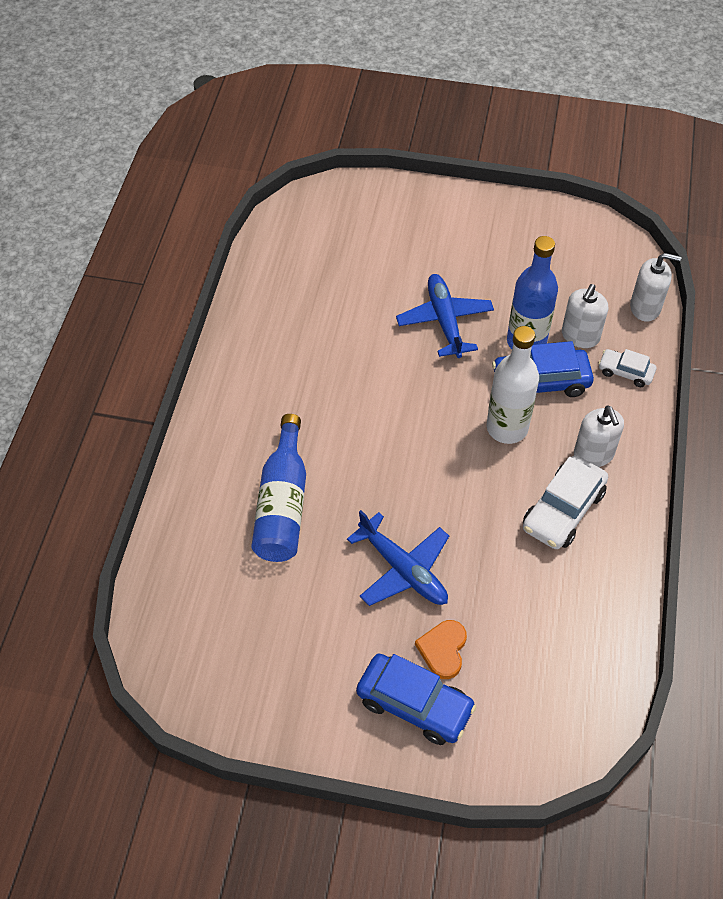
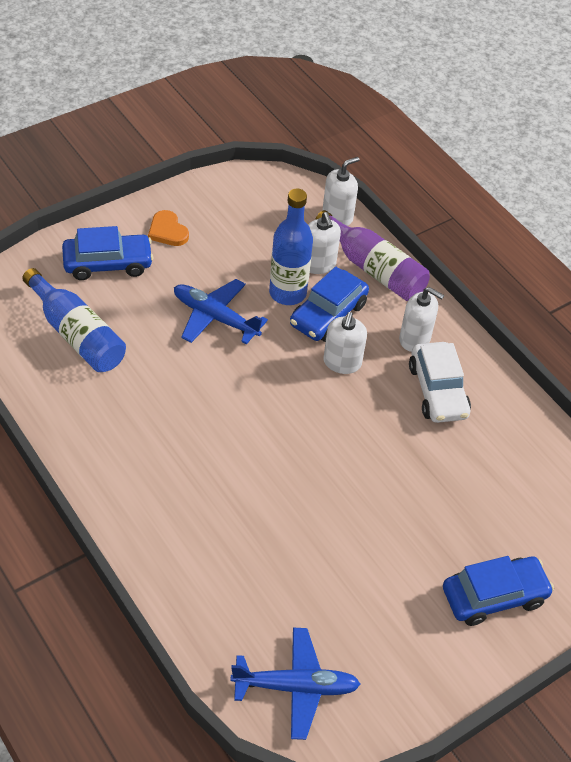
camera: 50 degrees left, 5 degrees down
blue bottle [251,414,306,562] -> blue bottle moved to [22,268,126,372]
blue plane [347,510,449,606] -> blue plane moved to [230,628,360,740]
orange heart [415,620,467,679] -> orange heart moved to [148,210,189,246]
white bottle [487,326,539,444] -> white soap dispenser [323,312,367,374]
white car [598,349,656,387] -> purple bottle [315,210,430,301]
none -> blue car [62,226,154,280]

